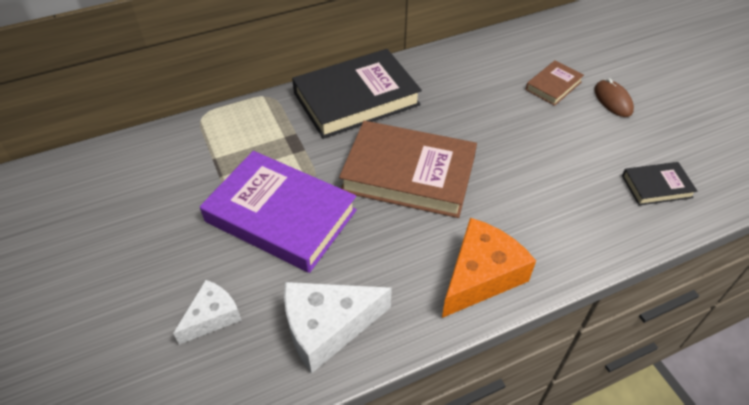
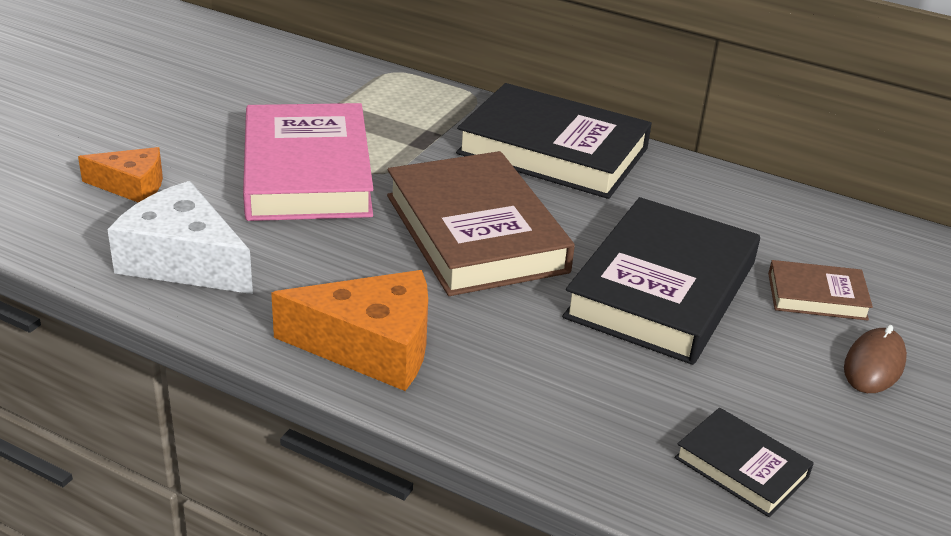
camera: 50 degrees right, 15 degrees down
white cheese [173,280,242,345] -> orange cheese [78,147,163,203]
purple book [200,151,357,273] -> pink book [243,103,374,221]
none -> black book [562,197,760,365]

